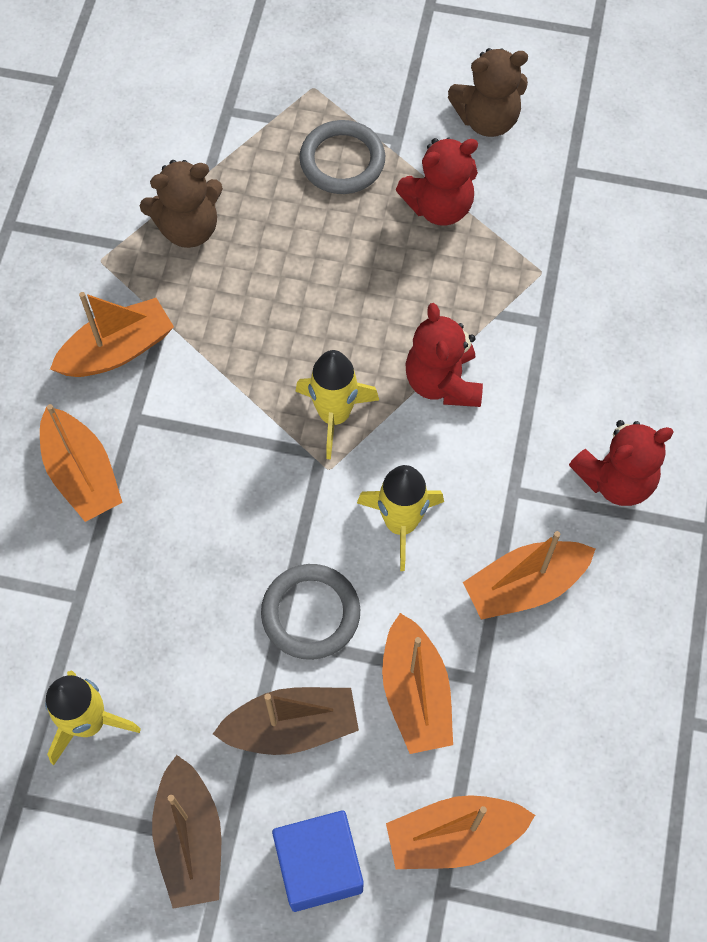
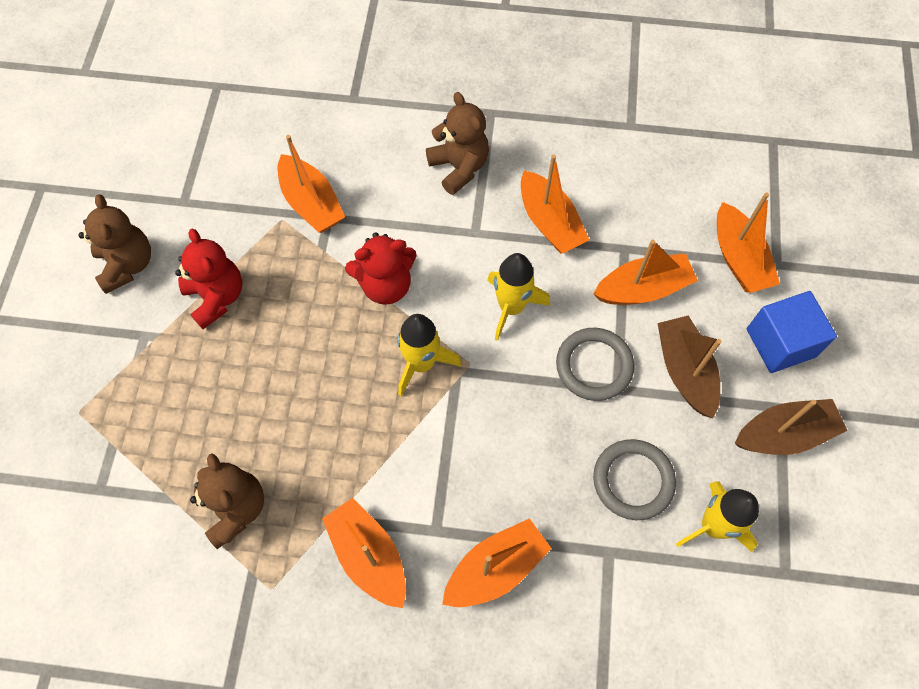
camera: 95 degrees left, 0 degrees up
grey ring [299,120,385,194] -> grey ring moved to [593,439,676,520]
red teddy bear [569,420,674,506] -> brown teddy bear [426,92,489,195]
none -> orange boat [278,135,345,233]

